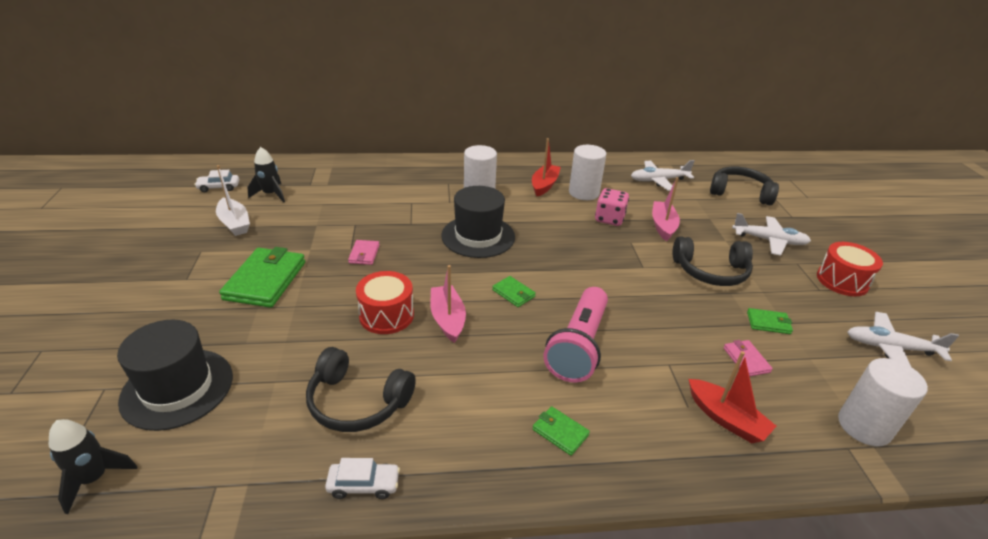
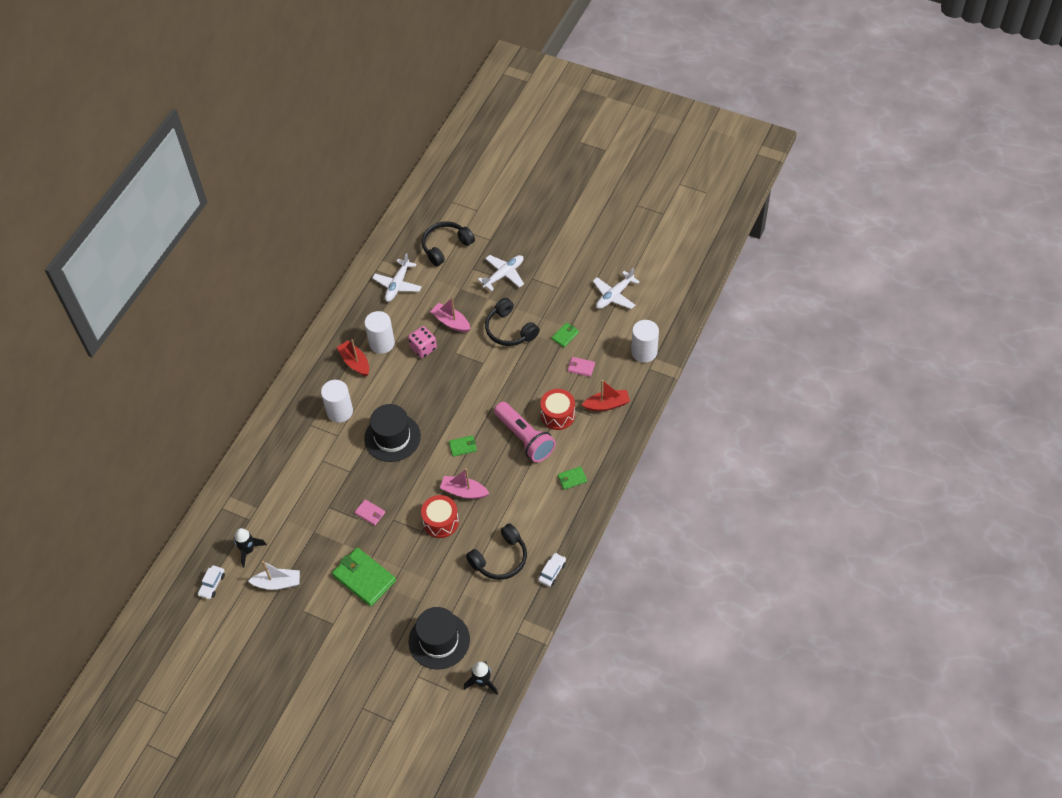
camera: 55 degrees left, 20 degrees up
black headphones [673,236,753,286] -> black headphones turned 105 degrees clockwise [485,298,540,346]
red drum [817,242,883,296] -> red drum moved to [540,389,575,430]

